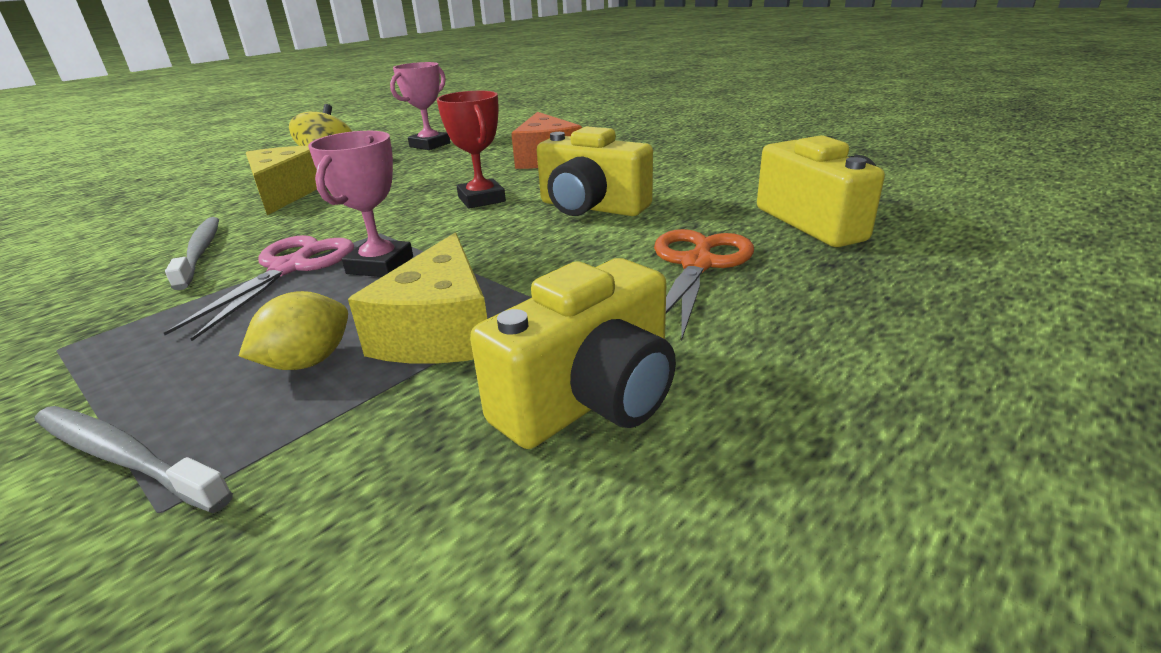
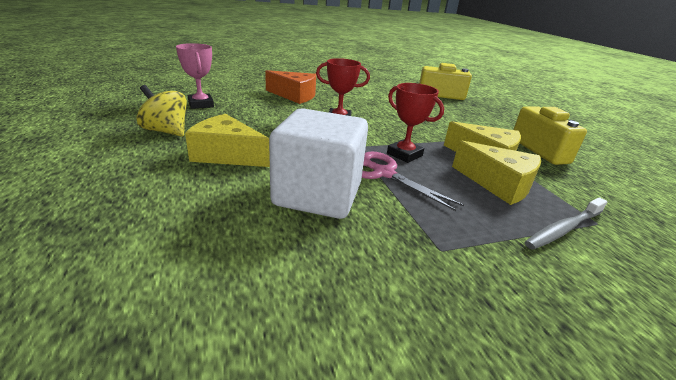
camera: 65 degrees left, 0 degrees up
grey toothbrush [165,217,219,290] -> white cube [269,108,368,219]
yellow lemon [239,291,348,370] -> yellow cheese [452,140,541,205]
pink trophy [308,131,413,277] -> red trophy [387,83,444,163]
yellow camera [537,126,653,216] -> none
orange scissors [654,229,754,342] -> none

